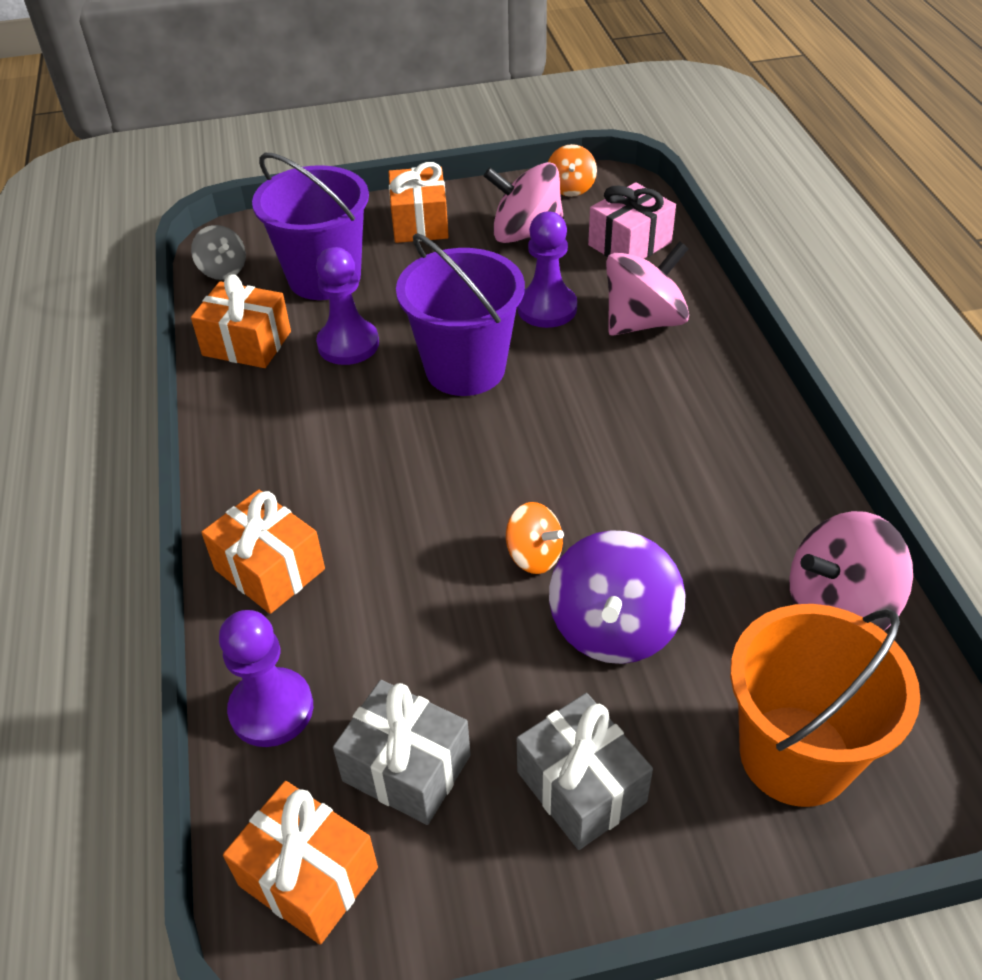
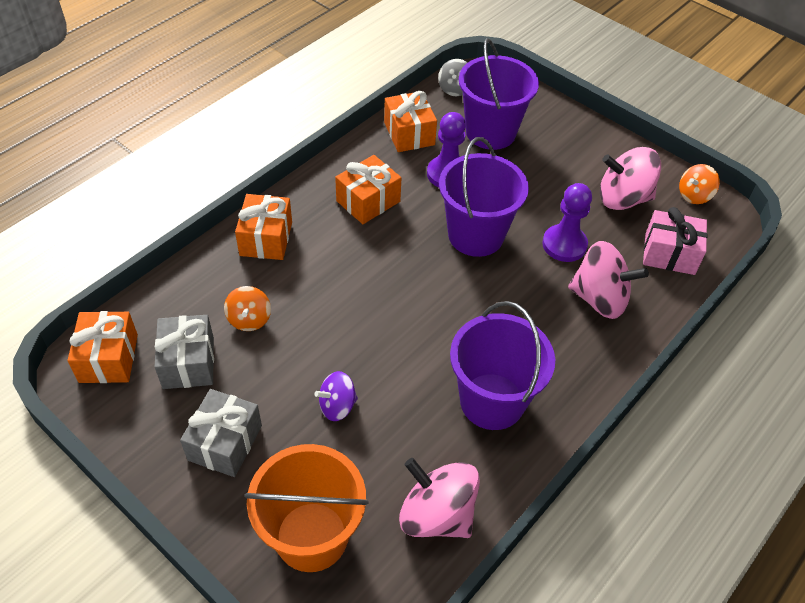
camera: 50 degrees right, 5 degrees up
purple pawn [219,610,313,747] -> none
orange gift [389,162,449,243] -> orange gift moved to [335,155,401,224]
pink spinning top [484,162,564,243] -> pink spinning top turned 60 degrees counterclockwise [600,147,661,210]
orange spinning top [506,502,564,574] -> orange spinning top moved to [224,286,271,331]
purple spinning top [549,530,685,664] -> purple spinning top [315,371,358,421], size x0.57
none -> purple bucket [450,301,555,430]

